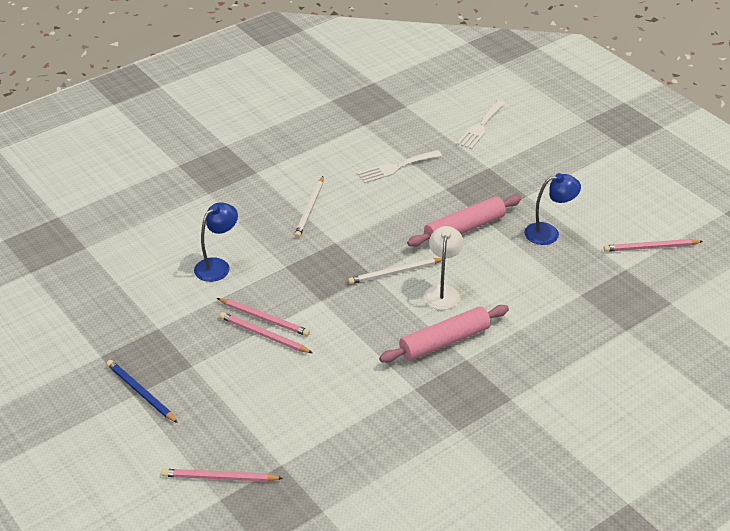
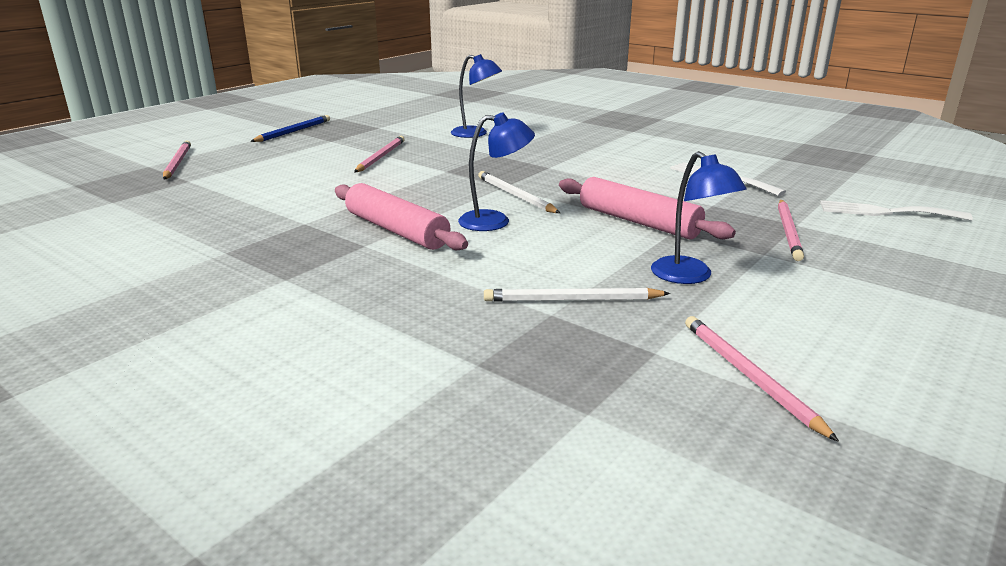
camera: 75 degrees right, 15 degrees down
pink pencil [217,298,310,336] -> pink pencil moved to [778,200,804,261]
white pencil [294,176,324,238] -> white pencil moved to [484,288,670,302]
white lamp [424,226,464,310] -> blue lamp [458,112,535,231]

